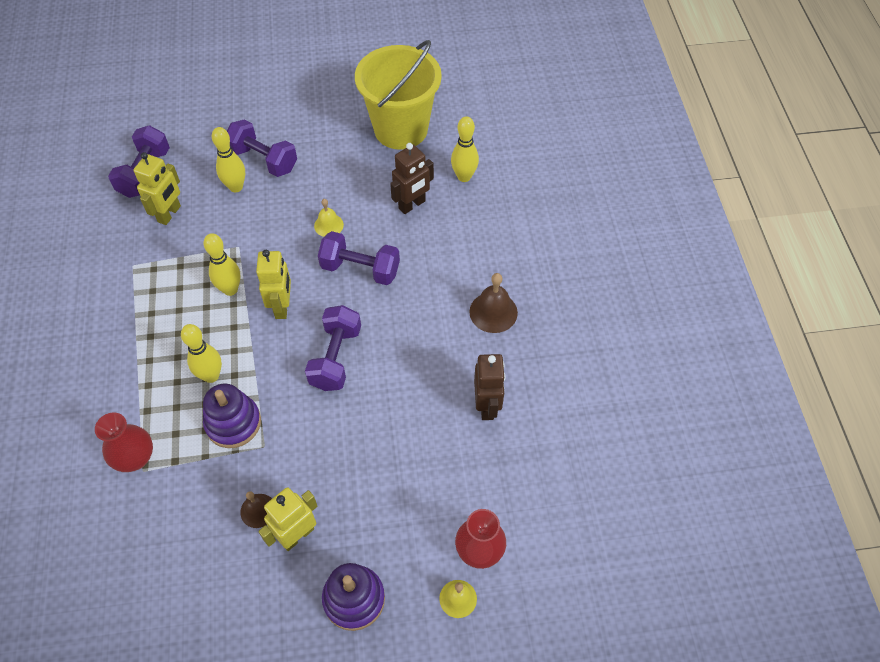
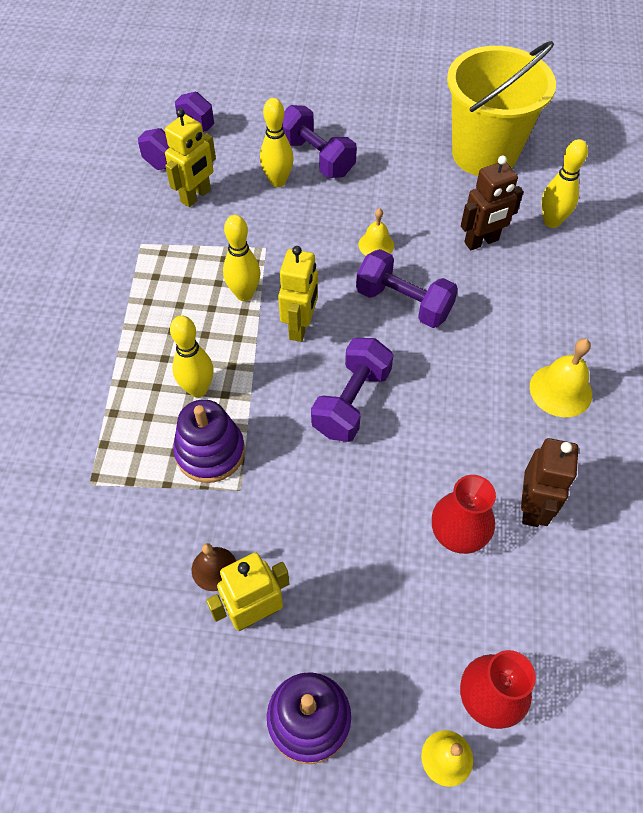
camera: 15 degrees right, 0 degrees up
red vase [95,413,153,472] -> red vase moved to [432,475,496,554]
brown bell [469,273,518,333] -> yellow bell [530,338,592,417]

